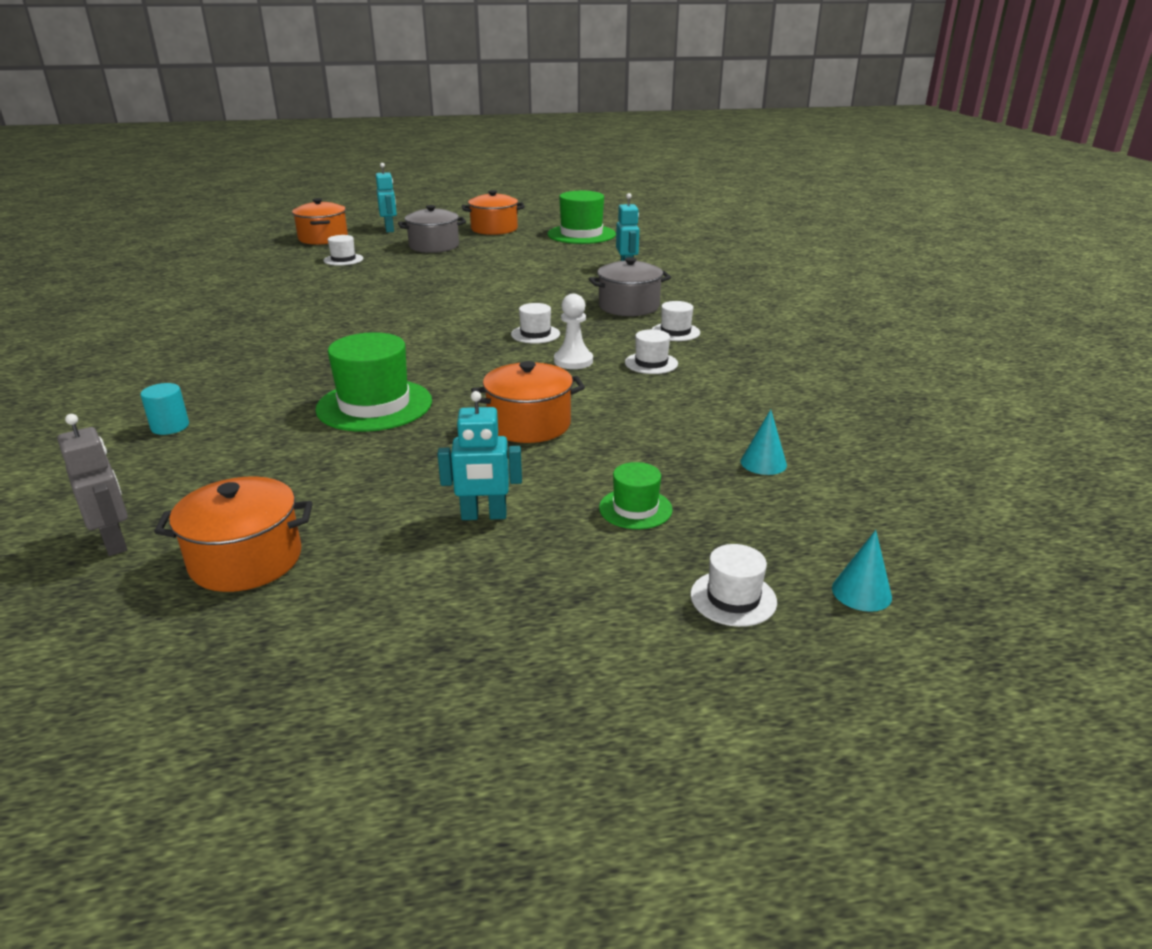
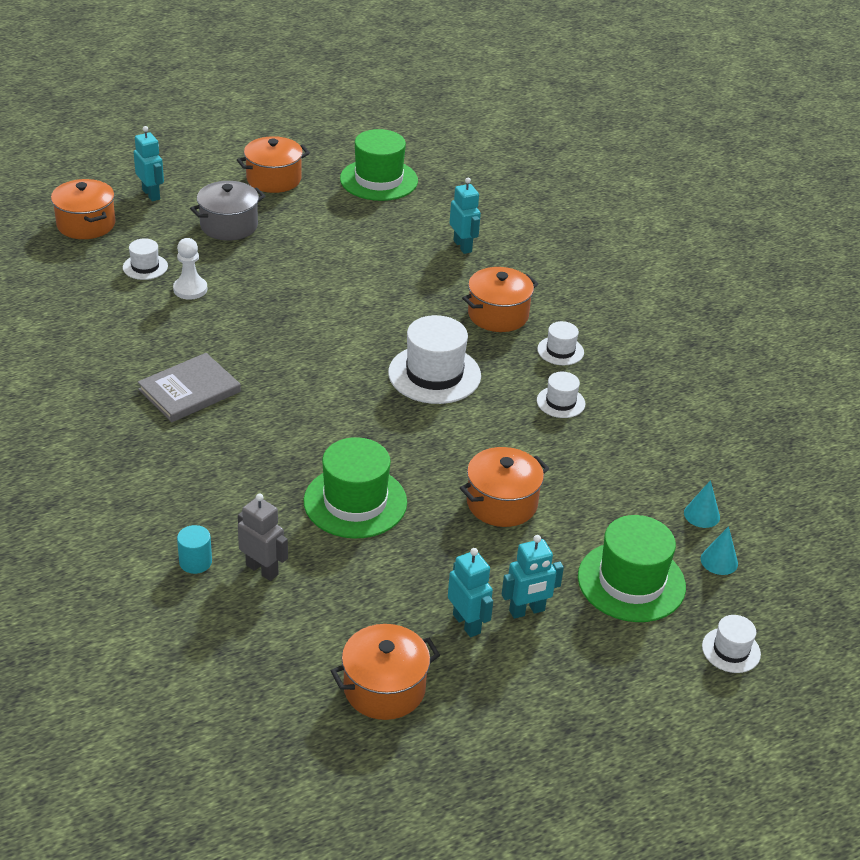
camera: 20 degrees left, 10 degrees up
grey robot [57,414,128,556] -> grey robot moved to [238,494,288,581]
white hat [511,303,560,344] -> white hat [388,315,481,404], size x1.93
white pawn [554,294,593,369] -> white pawn moved to [173,238,207,300]
grey pot [589,257,671,316] -> orange pot [462,267,538,332]
green hat [599,462,673,529] -> green hat [578,515,686,622], size x1.93
turquoise cone [832,530,892,612] -> turquoise cone moved to [701,526,738,575]
none -> grey book [138,353,241,422]
none -> turquoise robot [448,548,493,637]

